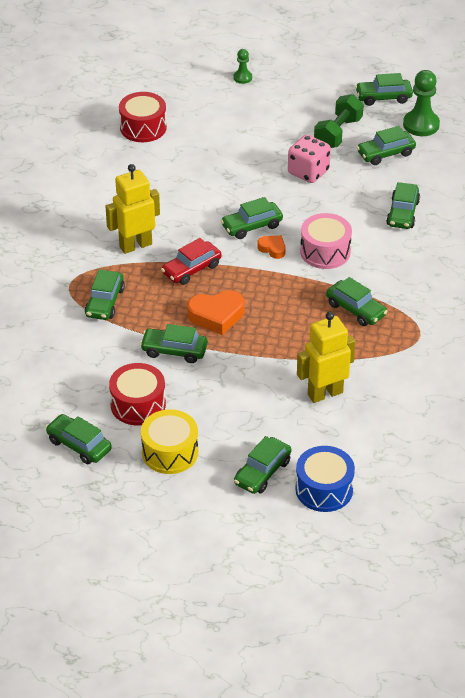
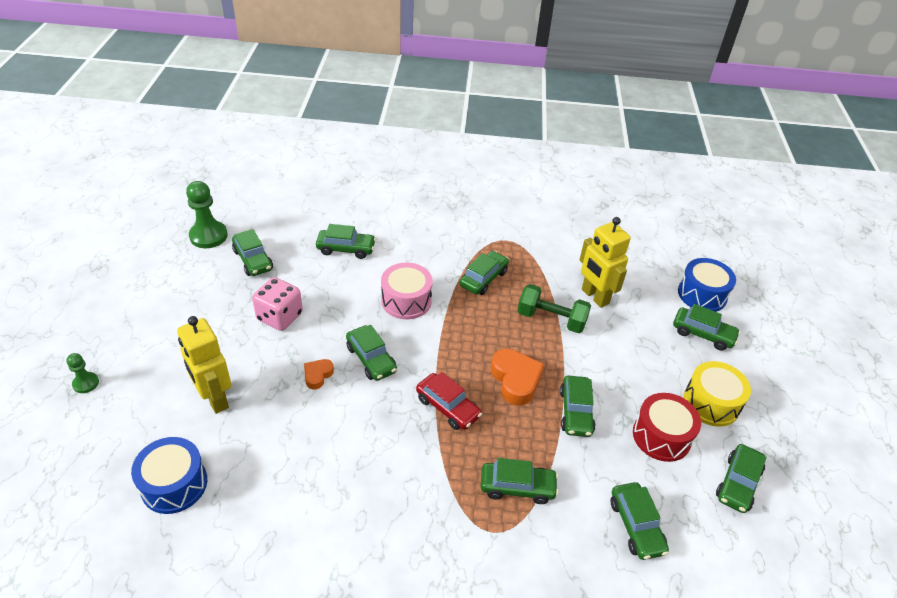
camera: 100 degrees left, 0 degrees up
yellow robot [105,164,160,254] -> yellow robot moved to [177,316,232,414]
red drum [119,92,167,142] -> blue drum [131,437,207,514]
orange heart [257,235,286,259] -> orange heart moved to [304,359,334,389]
green dumbbell [314,94,364,148] -> green dumbbell moved to [517,284,591,333]
green car [355,73,413,106] -> green car moved to [611,482,669,560]

